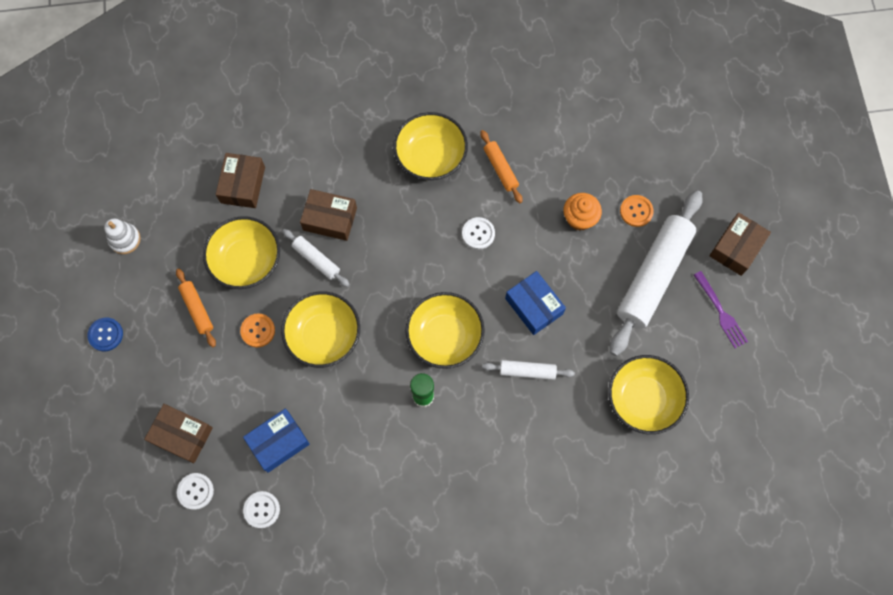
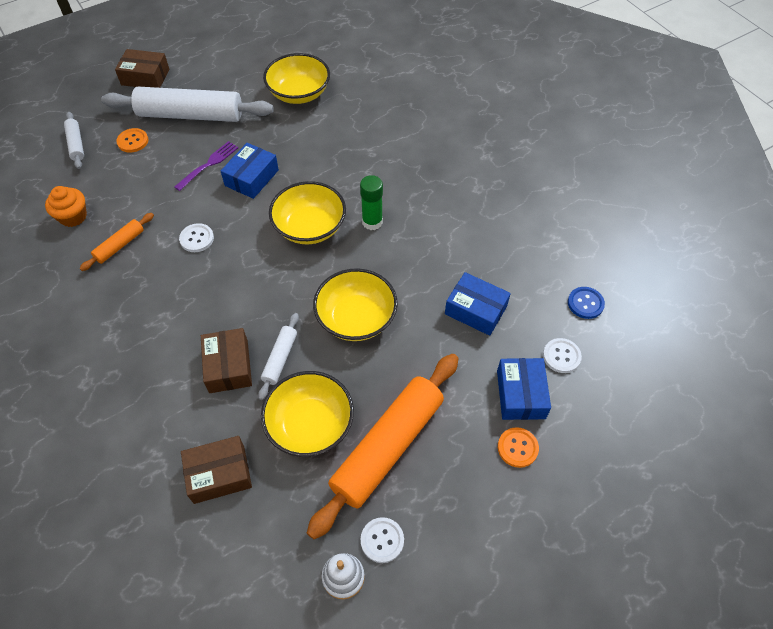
camera: 115 degrees left, 15 degrees down
blue button [87,317,123,352] -> blue button moved to [568,287,605,319]
brown box [144,404,213,463] -> blue box [497,358,551,420]
orange rolling pin [176,269,216,347] -> orange rolling pin [307,354,459,540], size x2.16
orange button [240,313,275,347] -> orange button moved to [498,427,539,468]
white button [243,491,280,528] -> white button moved to [361,517,404,563]
yellow bowl [393,112,468,180] -> none
white rolling pin [482,360,575,380] -> white rolling pin moved to [64,112,84,169]
orange cupcake [563,193,602,231] -> orange cupcake moved to [45,186,87,227]
purple fork [694,271,748,348] -> purple fork moved to [174,141,238,191]

